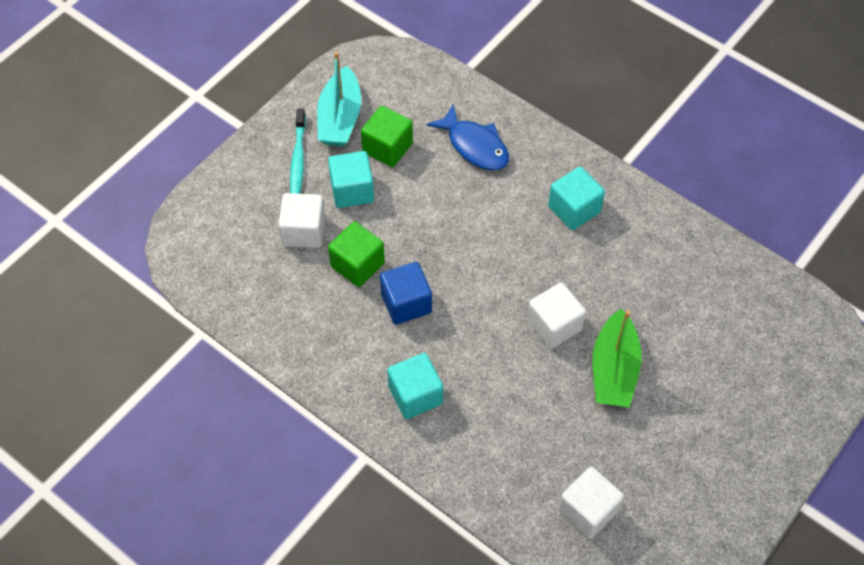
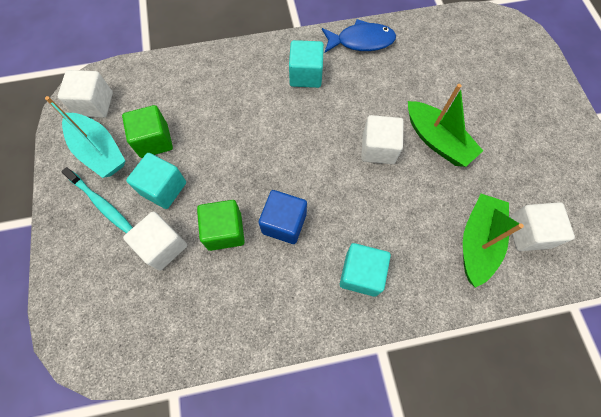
camera: 50 degrees left, 10 degrees up
blue fish [426,104,509,170] -> blue fish moved to [322,19,396,53]
none -> white cube [58,70,113,118]
none -> green boat [463,194,524,288]

